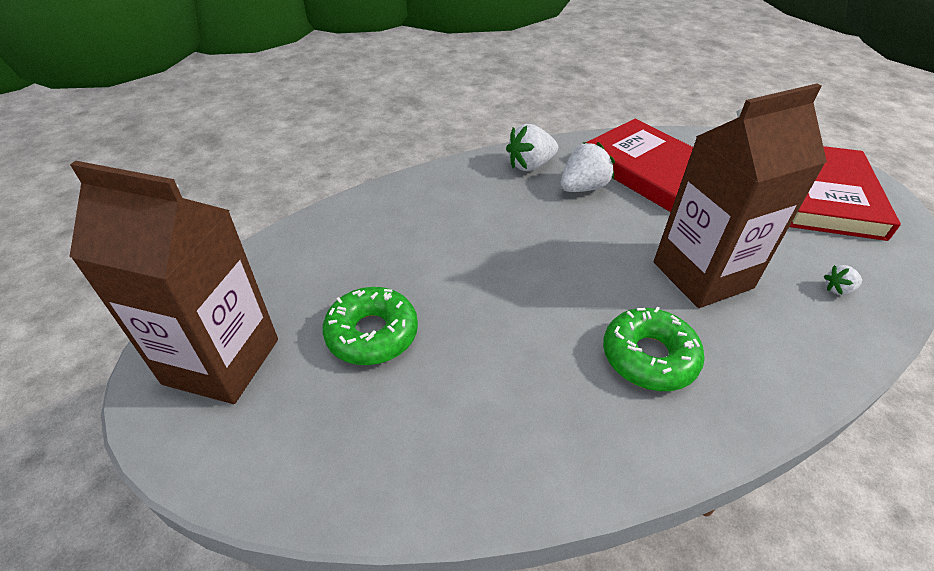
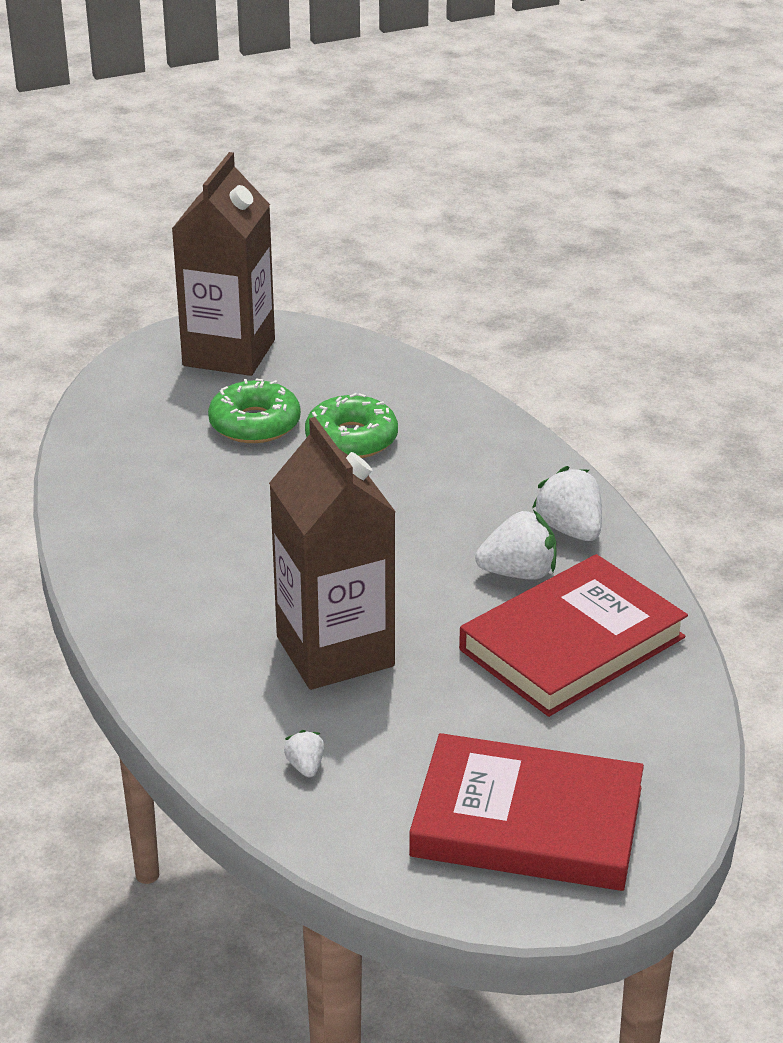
camera: 90 degrees right, 10 degrees down
white strawberry [561,142,615,192] -> white strawberry turned 60 degrees counterclockwise [475,510,557,580]
green donut [603,306,705,391] -> green donut moved to [305,393,398,458]

